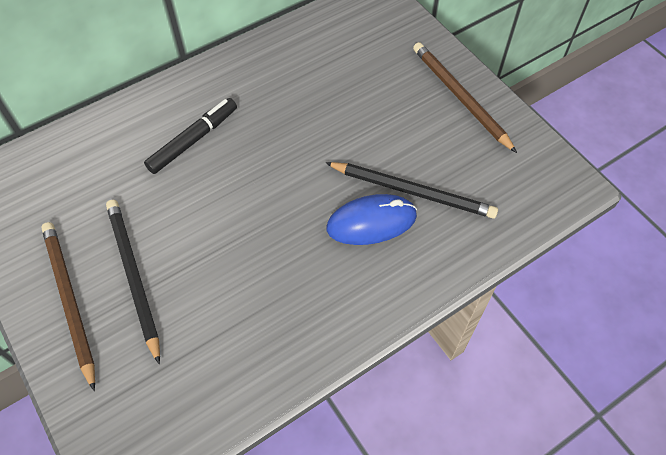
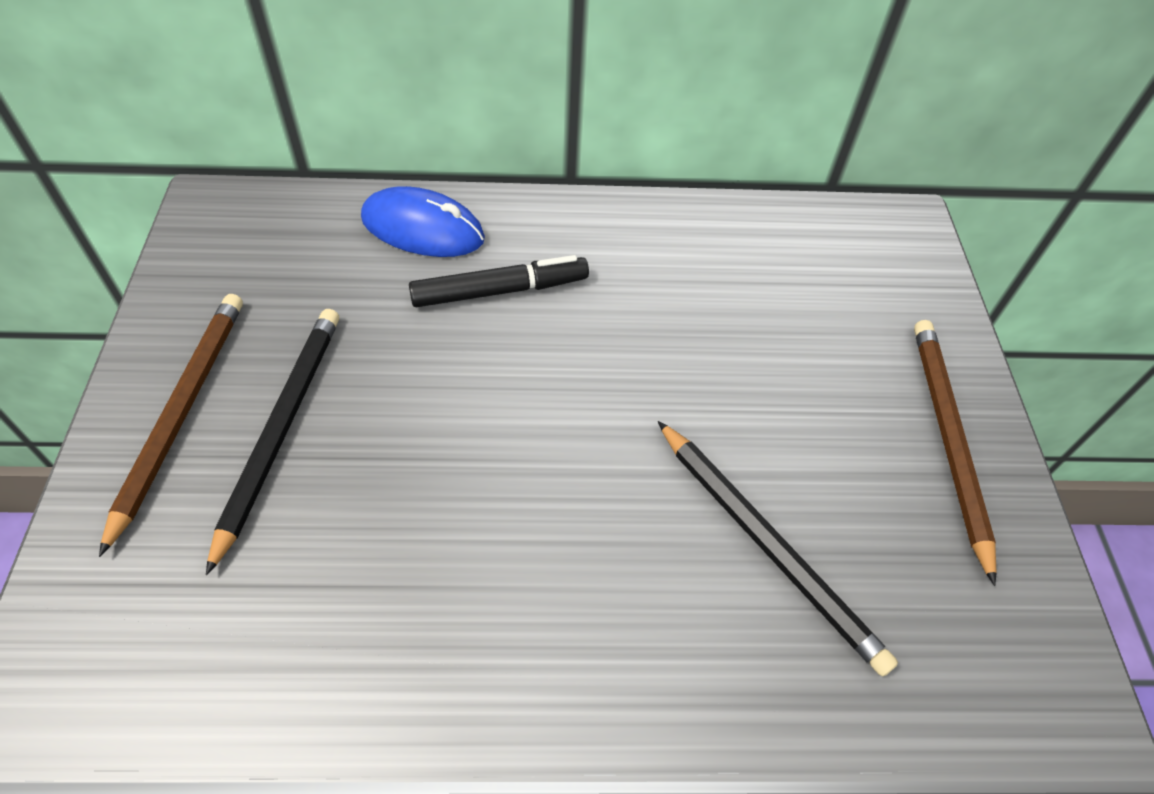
camera: 30 degrees right, 5 degrees down
blue mouse [327,194,417,245] -> blue mouse moved to [361,186,485,257]

